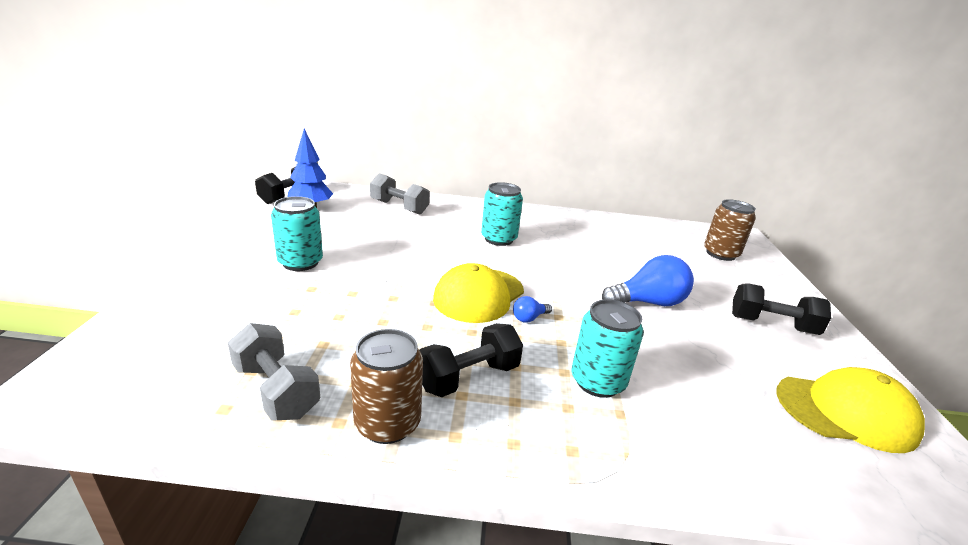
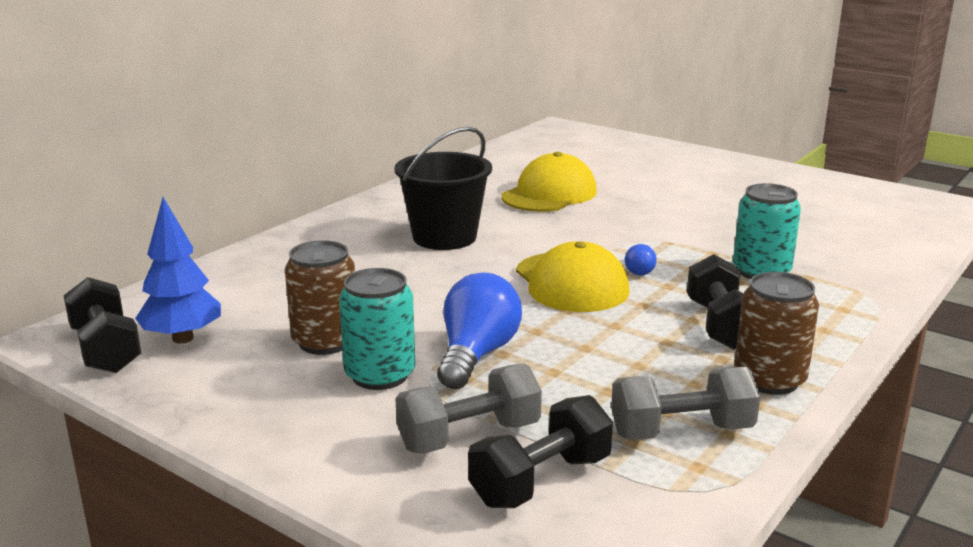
camera: 55 degrees left, 5 degrees down
grey dumbbell [370,173,430,215] -> grey dumbbell moved to [395,363,542,454]
turquoise can [481,182,523,246] -> black bucket [394,127,492,250]
blue light bulb [602,255,694,306] -> blue light bulb moved to [437,273,522,389]
brown can [704,199,756,261] -> brown can moved to [285,240,355,355]
black dumbbell [732,283,831,335] -> black dumbbell moved to [468,395,613,508]
yellow cap [777,367,925,453] -> yellow cap moved to [501,152,597,212]

